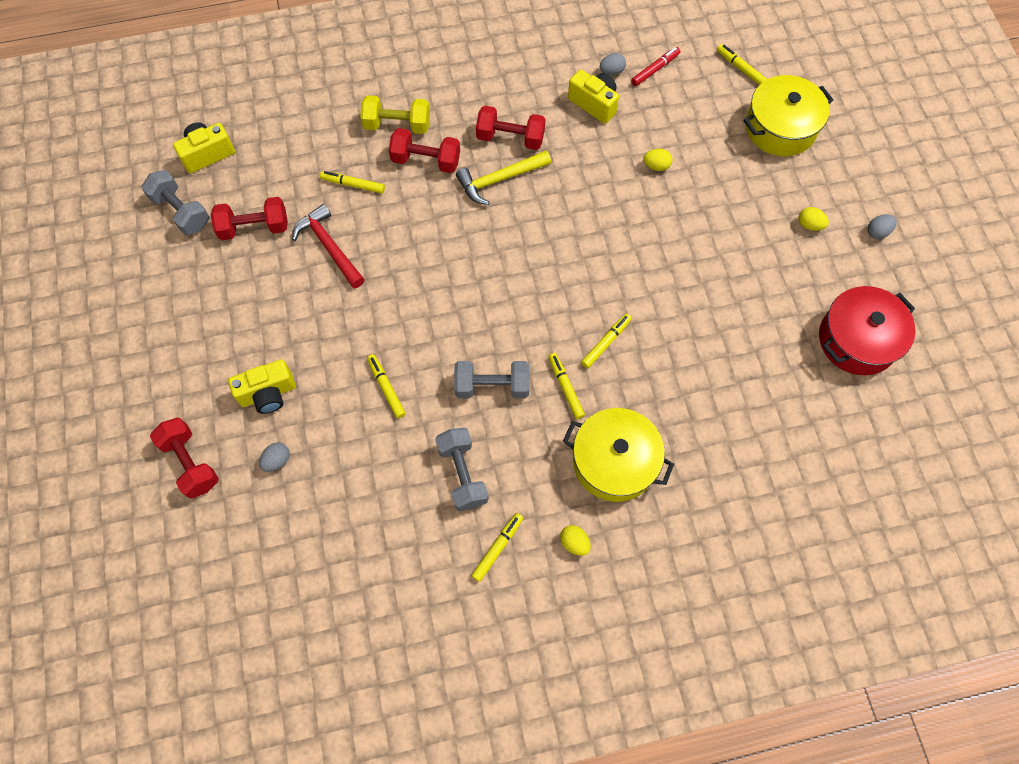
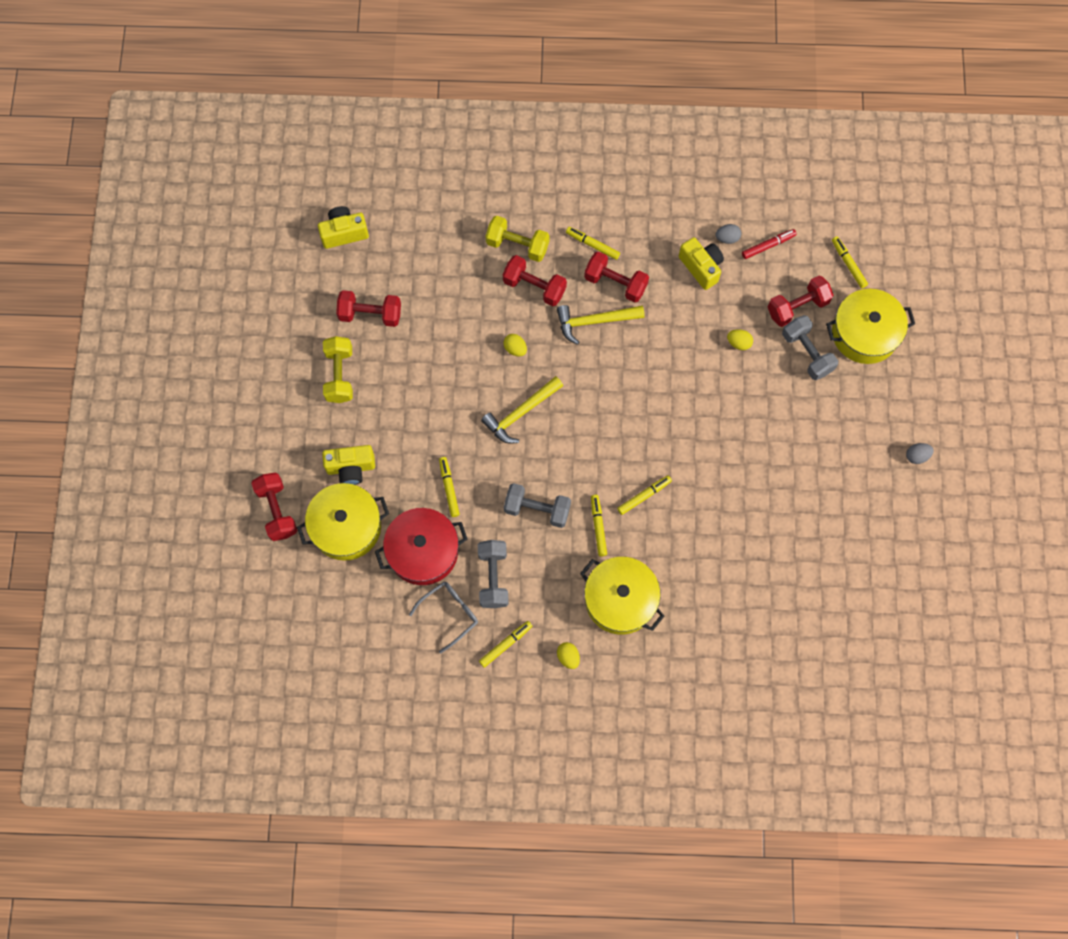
camera: 15 degrees right, 5 degrees up
grey dumbbell [141,170,209,235] -> grey dumbbell moved to [782,315,838,380]
grey egg [259,443,289,472] -> yellow pot [297,483,389,561]
red hammer [292,204,365,288] -> none
yellow marker [320,171,385,193] -> yellow marker moved to [566,227,620,260]
yellow egg [798,207,829,231] -> yellow egg moved to [504,334,527,357]
red pot [819,286,916,375] -> red pot moved to [375,508,467,585]
none -> yellow dumbbell [323,336,353,403]
none -> grey glasses [409,582,478,654]
none -> yellow hammer [481,376,563,444]
none -> red dumbbell [768,276,834,327]

